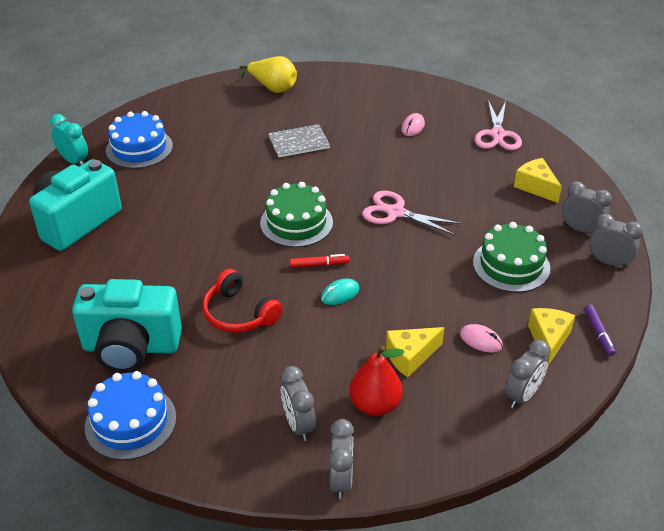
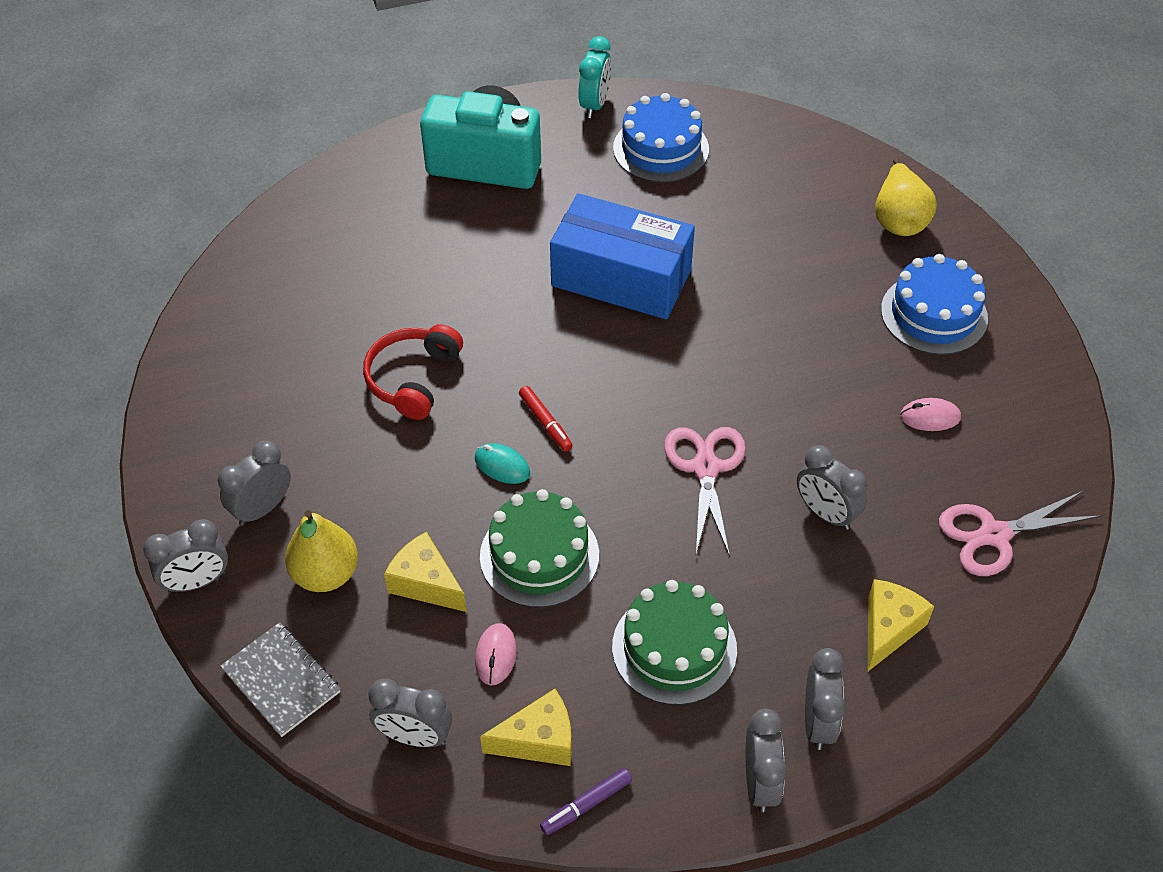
camera: 65 degrees right, 10 degrees up
turquoise camera [72,279,182,372] -> none
blue cake [85,371,176,460] -> blue cake moved to [881,254,988,355]
green cake [260,182,333,247] -> green cake moved to [480,489,599,608]
grey notebook [268,124,330,157] -> grey notebook moved to [220,622,341,737]
red pear [349,346,405,416] -> yellow pear [285,510,358,592]
none -> blue box [550,193,695,319]
none -> grey clock [797,445,868,530]

